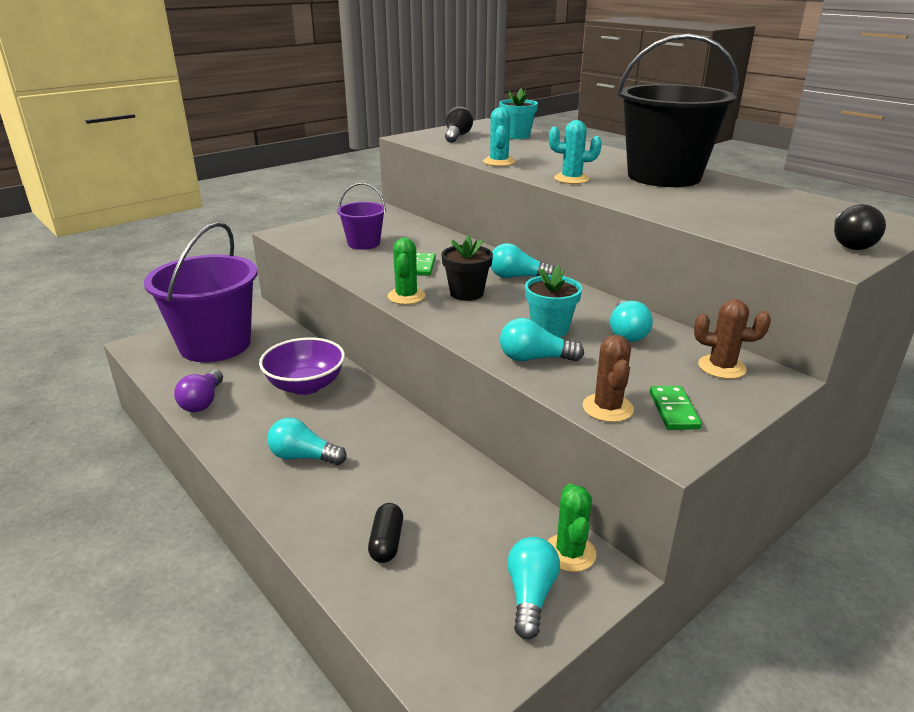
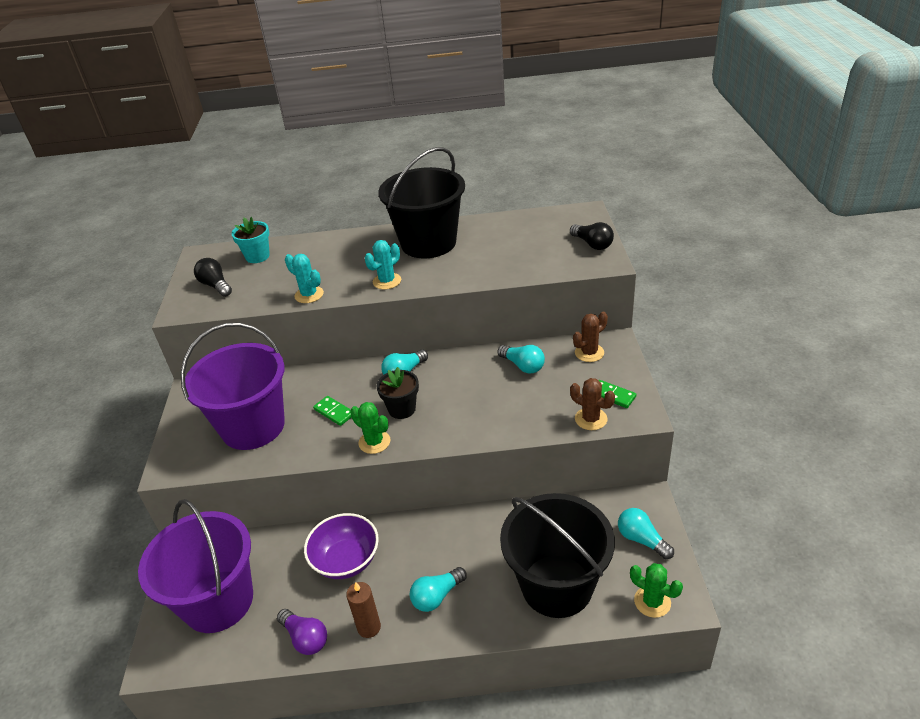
camera: 50 degrees left, 10 degrees up
purple bucket [337,183,386,250] -> purple bucket [180,323,285,450], size x2.05
black capsule [368,503,403,563] -> black bucket [500,493,615,618]
turquoise light bulb [500,318,584,361] -> none
turquoise flower pot [525,265,582,337] -> none
green cactus [548,484,596,572] -> green cactus moved to [630,563,683,618]
none -> brown candle [346,582,381,638]

